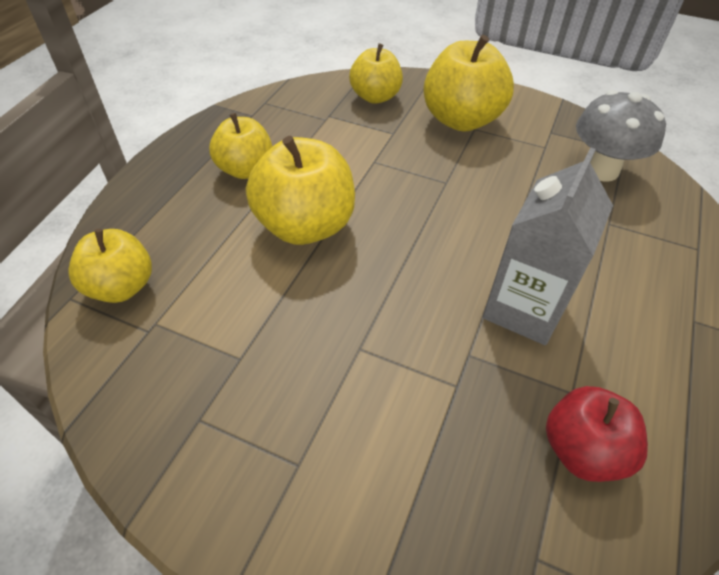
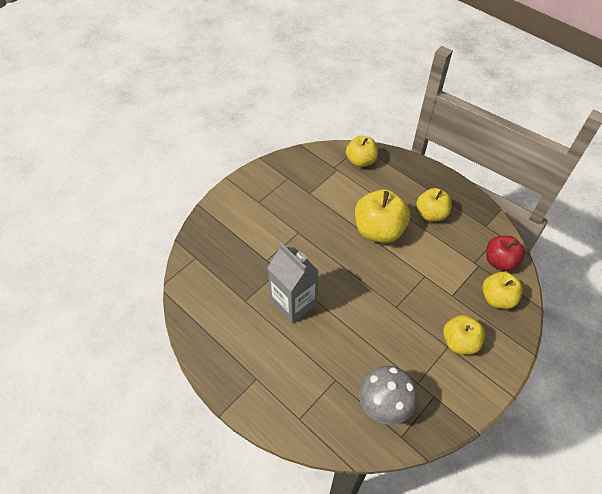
camera: 110 degrees right, 5 degrees up
yellow apple [423,35,514,132] -> yellow apple [443,315,485,355], size x0.65
red apple [546,386,648,482] -> red apple moved to [486,236,525,271]

